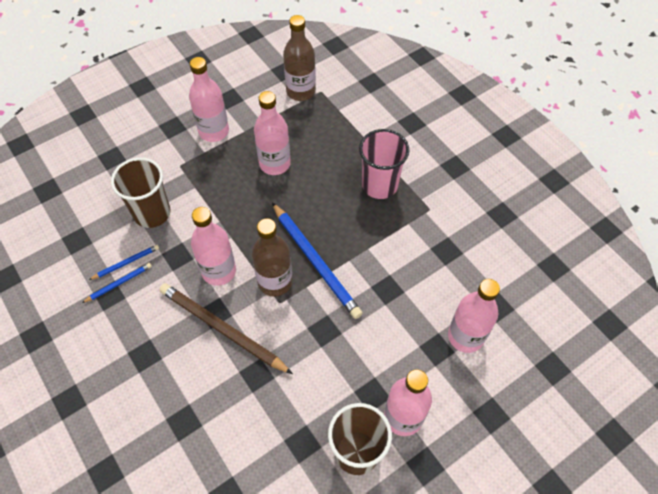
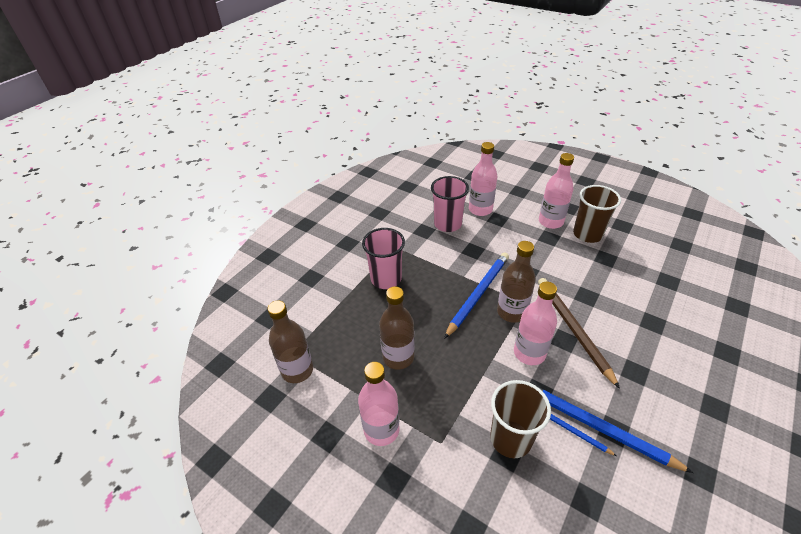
camera: 110 degrees left, 15 degrees down
blue pencil [82,263,152,303] -> blue pencil [538,387,693,473], size x2.11
brown pencil [159,283,293,374] -> brown pencil turned 150 degrees clockwise [538,278,620,389]
pink bottle [254,91,291,175] -> brown bottle [379,286,415,370]
none -> pink cup [431,176,469,232]

